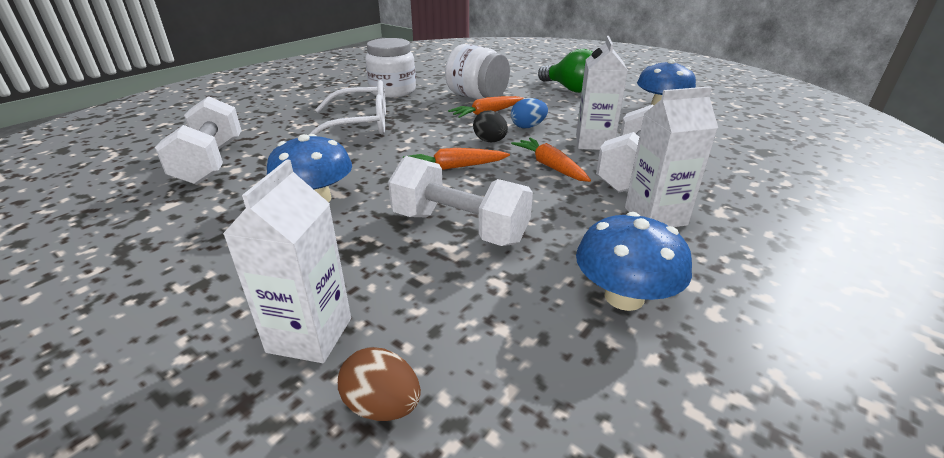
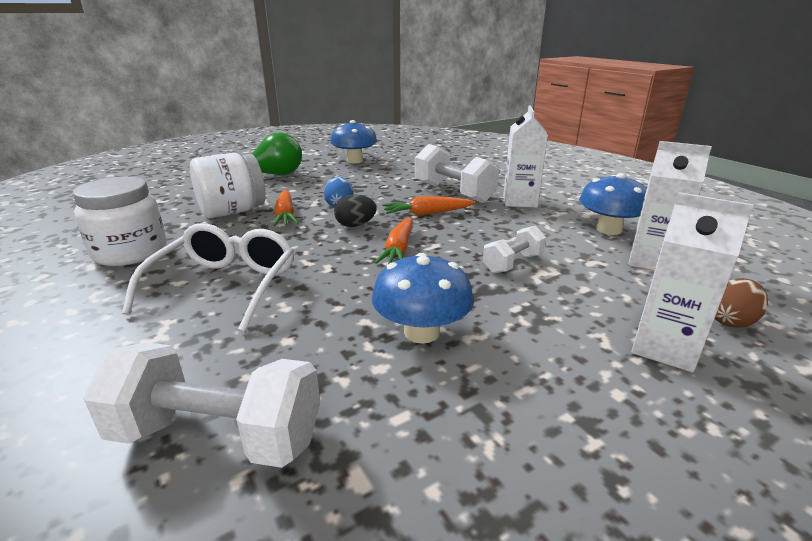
camera: 70 degrees left, 5 degrees down
white dumbbell [388,156,533,246] -> white dumbbell [483,226,546,273], size x0.57
white carton [576,36,628,150] -> white carton moved to [628,141,712,270]

